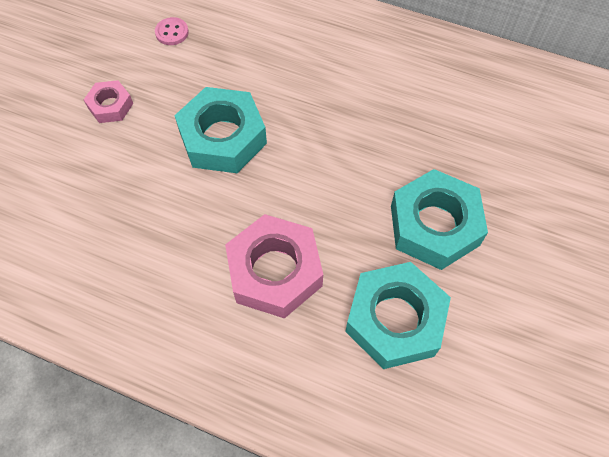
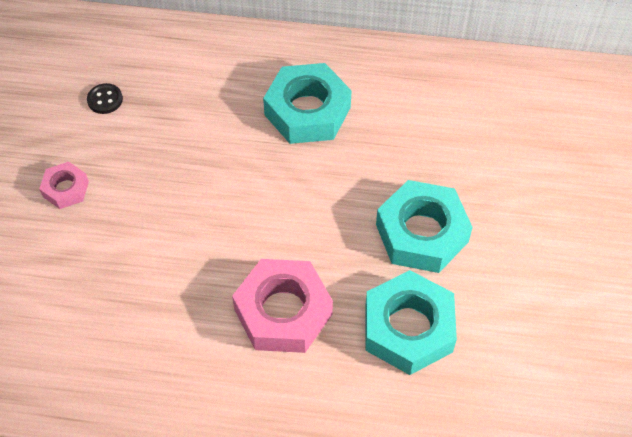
camera: 15 degrees left, 5 degrees down
pink button [155,17,189,45] -> black button [87,83,123,114]
turquoise nut [174,87,267,173] -> turquoise nut moved to [263,63,352,144]

